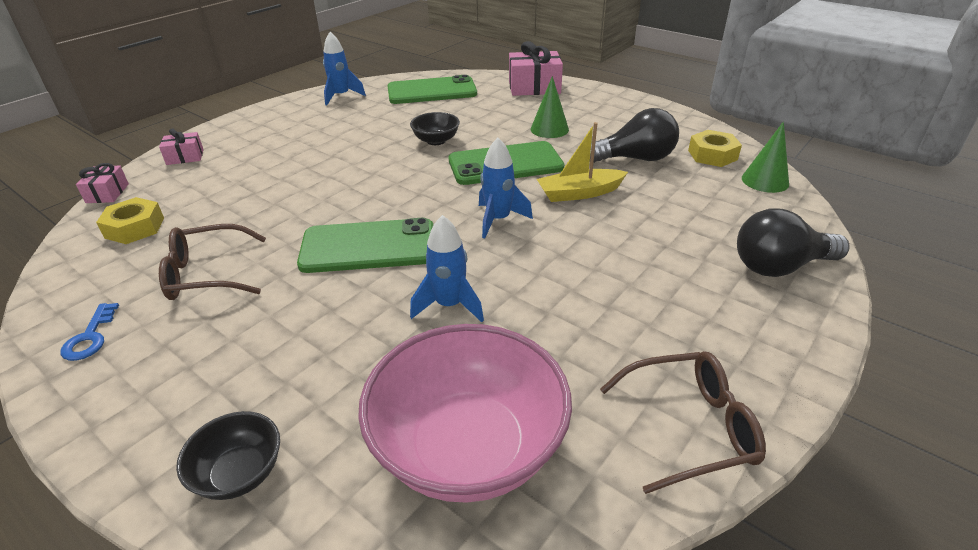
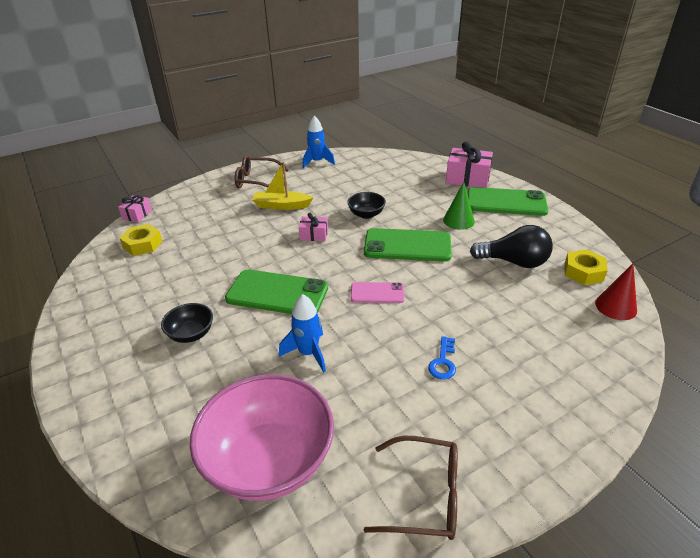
camera: 20 degrees right, 0 degrees up
blue key [61,303,119,361] -> blue key moved to [428,336,456,379]
pink gift [159,128,204,165] -> pink gift moved to [299,213,328,241]
brown glasses [159,224,266,300] -> brown glasses moved to [235,155,289,188]
black bowl [176,411,280,500] -> black bowl moved to [161,303,213,343]
green phone [387,75,477,104] -> green phone moved to [467,187,548,216]
blue rocket [479,138,533,238] -> pink phone [351,282,405,303]
yellow boat [537,122,628,202] -> yellow boat moved to [252,162,313,210]
black light bulb [737,208,850,277] -> none
green cone [742,121,789,193] -> red cone [595,263,637,320]

